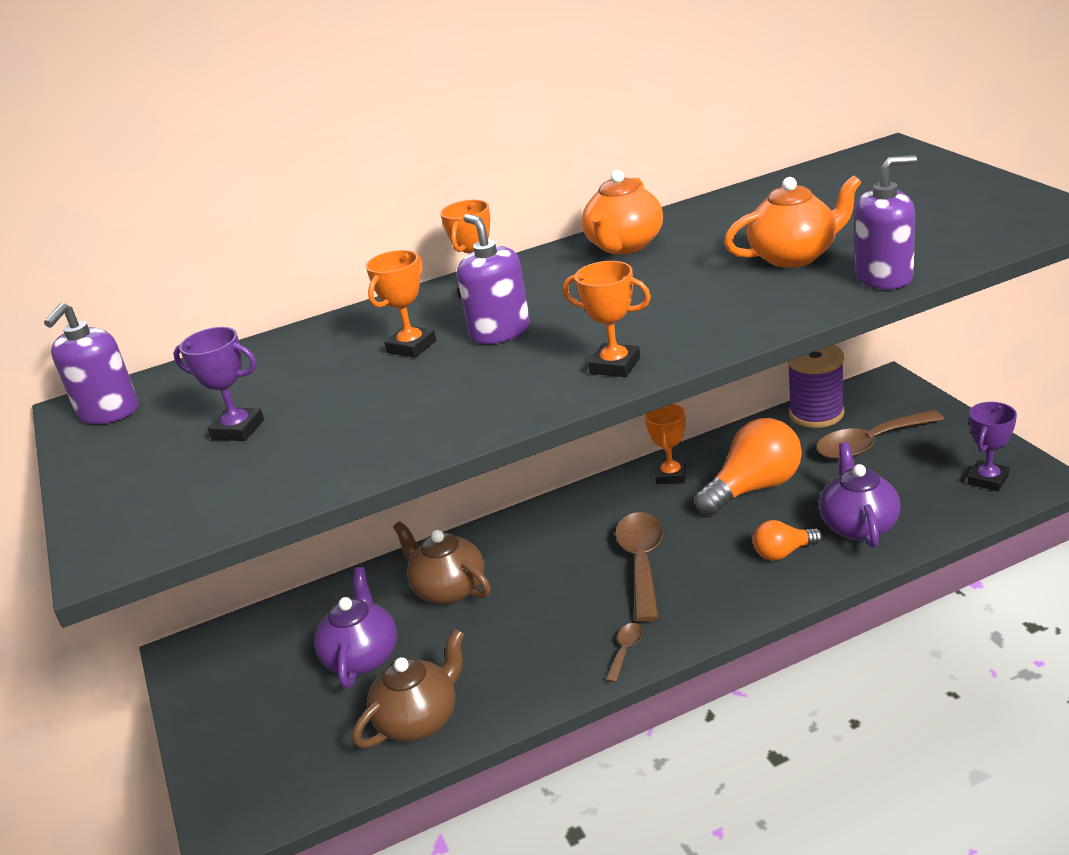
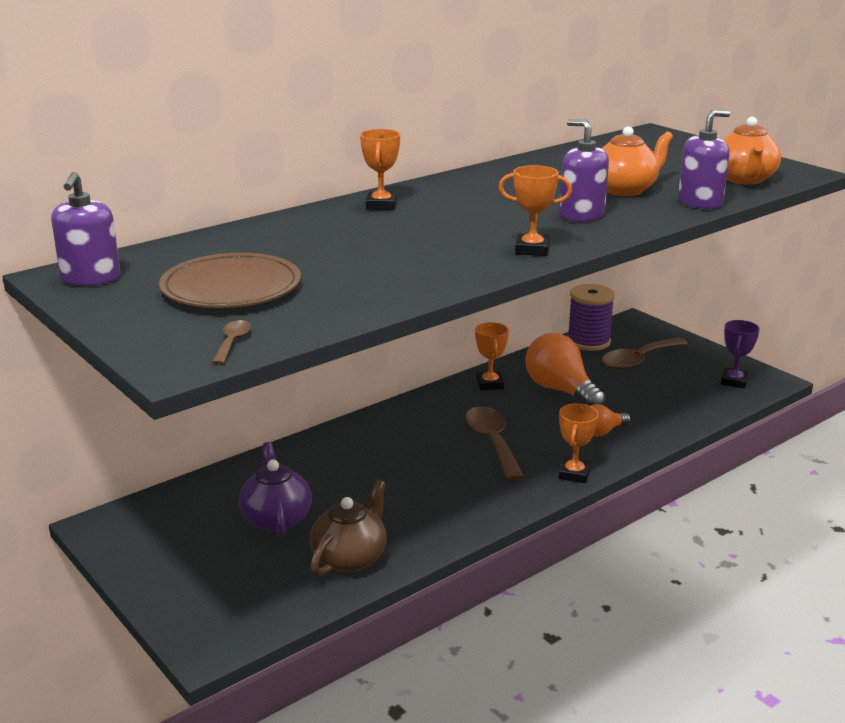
camera: 20 degrees left, 5 degrees down
purple trophy [173,327,264,441] -> brown plate [159,253,301,308]
orange trophy [366,250,436,358] -> orange trophy moved to [559,403,599,483]
brown teapot [393,521,491,604] -> none
purple soap dispenser [457,214,530,344] -> purple soap dispenser moved to [560,119,609,222]
orange teapot [582,170,663,254] -> orange teapot moved to [722,117,781,185]
brown spoon [606,623,643,683] -> brown spoon moved to [212,320,251,365]
orange light bulb [695,418,802,515] -> orange light bulb turned 75 degrees counterclockwise [525,333,606,406]
purple teapot [819,442,901,548] -> none

